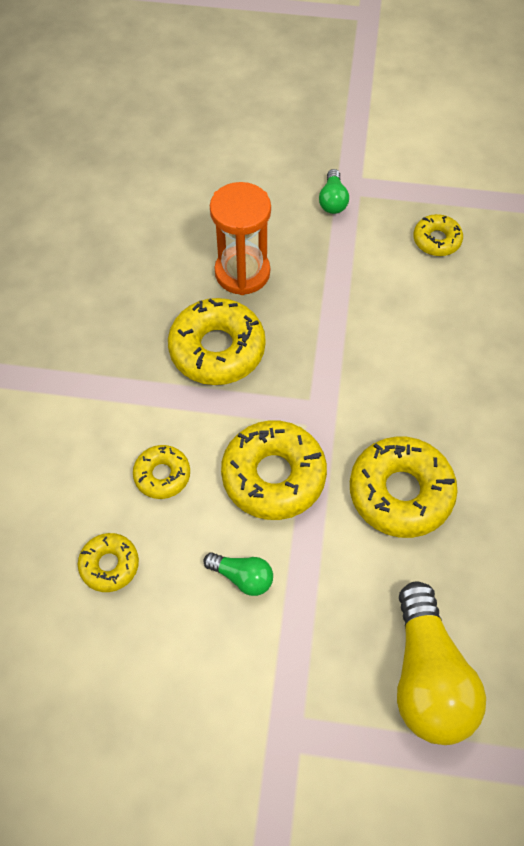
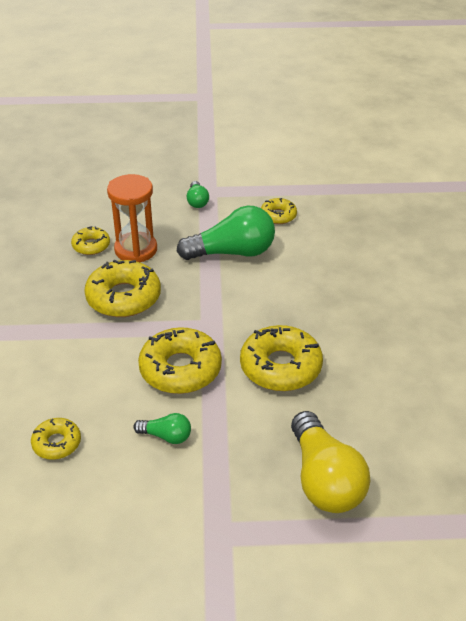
camera: 10 degrees left, 20 degrees down
yellow donut [133,445,190,499] -> yellow donut moved to [71,226,110,255]
none -> green light bulb [176,206,275,260]

